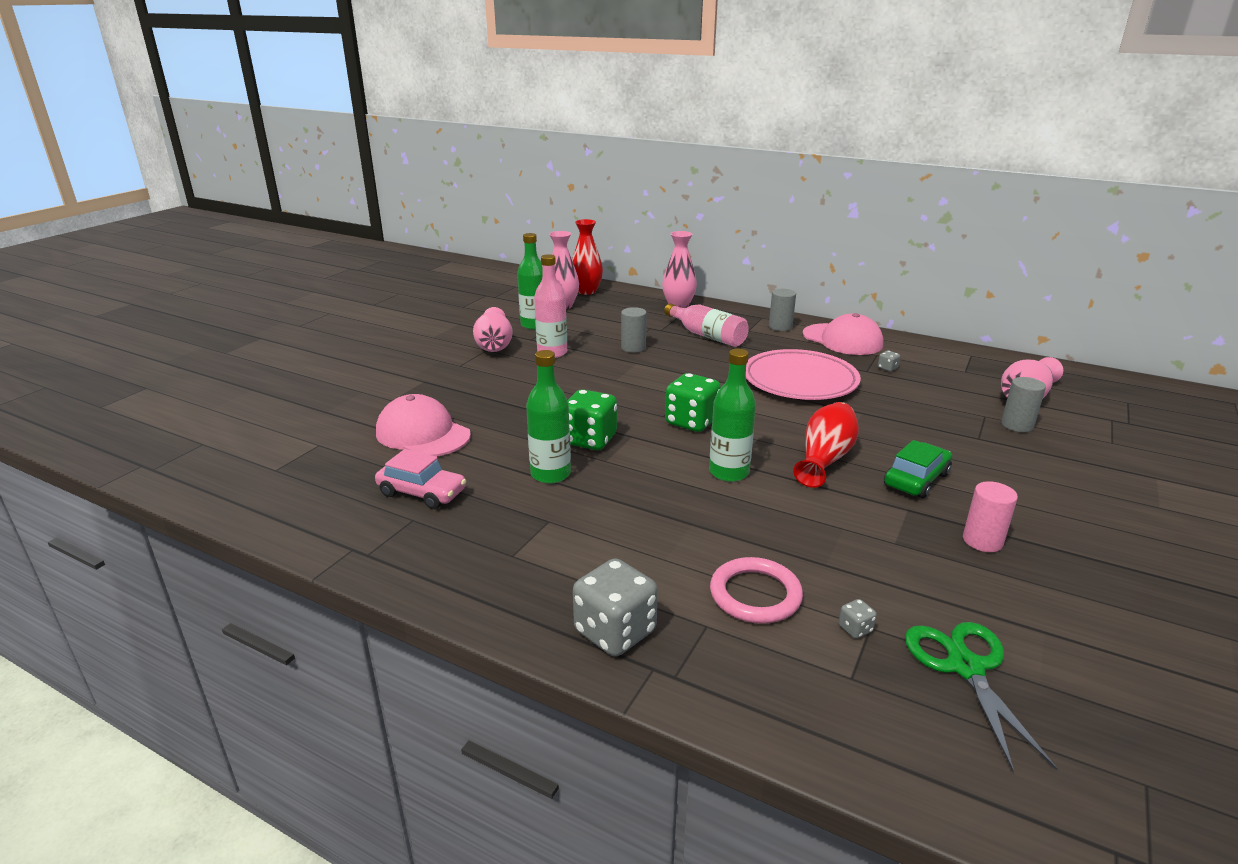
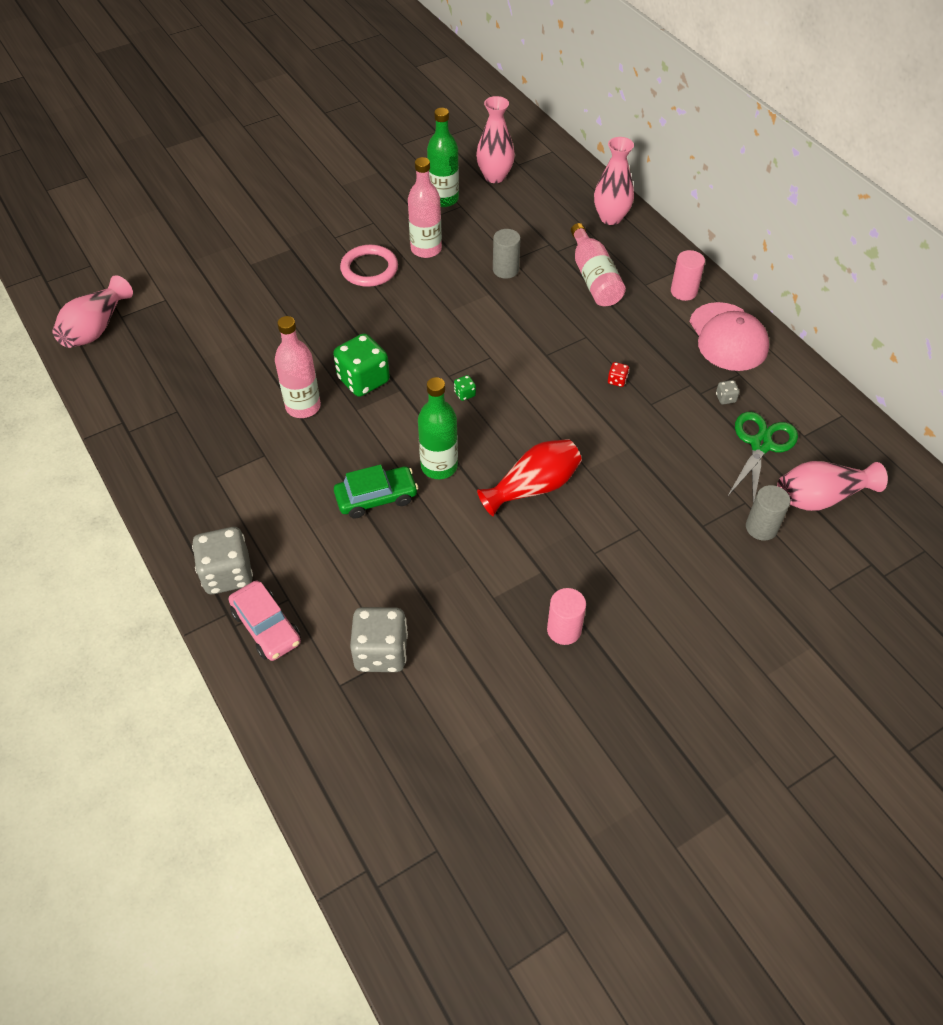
camera: 30 degrees right, 25 degrees up
pink car [375,449,466,509] -> pink car moved to [228,581,301,661]
pink cap [376,394,471,456] -> none
pink vase [473,307,513,352] -> pink vase moved to [52,275,133,348]
green bottle [526,350,571,484] -> pink bottle [275,316,321,418]
red vase [572,219,603,295] -> none
green dice [665,373,721,432] -> green dice [454,375,476,401], size x0.42
pink ring [710,557,803,624] -> pink ring moved to [340,245,398,287]
pink plate [746,349,861,400] -> red dice [608,362,629,387]
grey cylinder [769,289,796,331] -> pink cylinder [671,250,705,301]
grey dice [839,599,877,639] -> grey dice [350,607,408,672], size x2.40
green car [884,440,952,498] -> green car moved to [334,465,418,518]
green scissors [905,622,1058,772] -> green scissors moved to [727,412,798,503]

